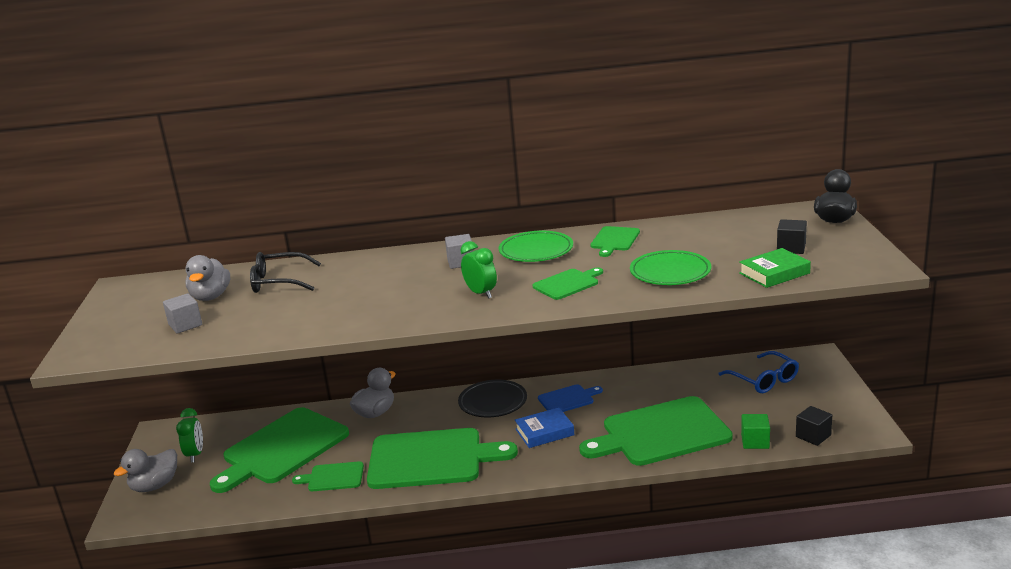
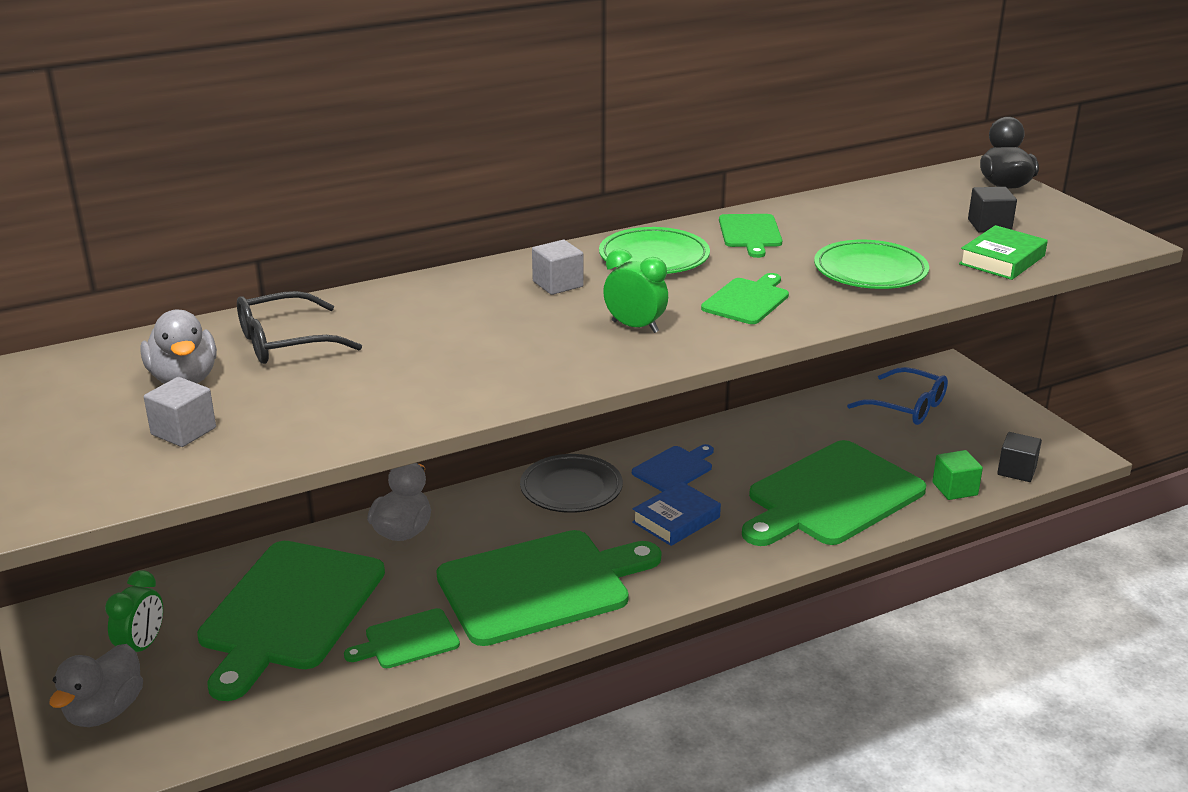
camera: 25 degrees left, 5 degrees up
green clock [176,408,203,463] -> green clock turned 45 degrees clockwise [105,570,163,652]

